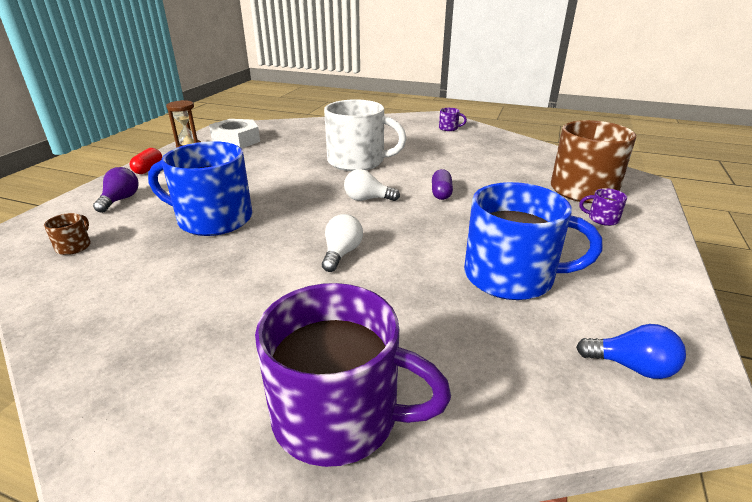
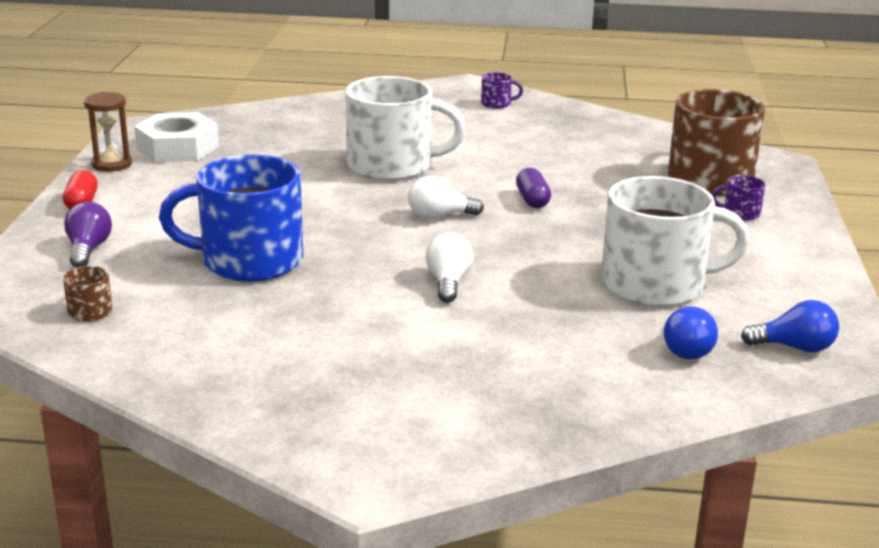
camera: 15 degrees left, 5 degrees down
purple mug [255,283,451,467] -> none
blue mug [464,182,602,300] -> white mug [601,176,750,307]
none -> blue light bulb [664,306,718,359]

